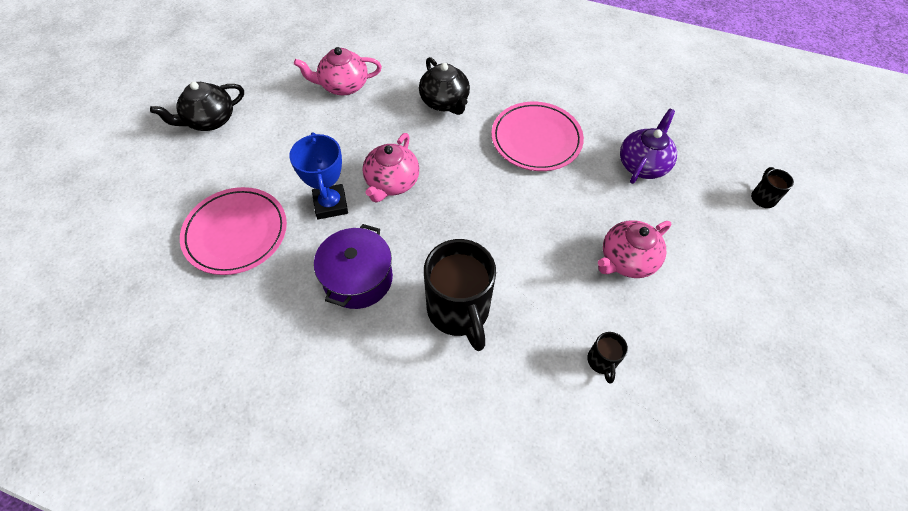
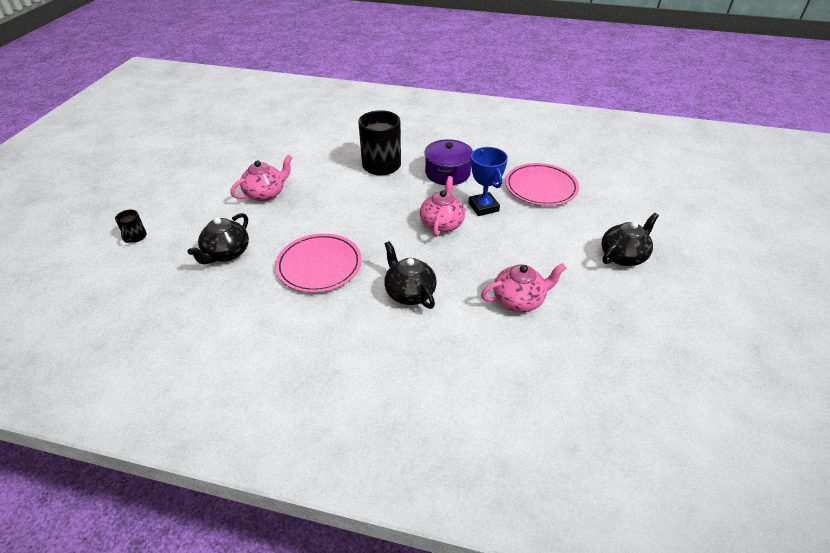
camera: 175 degrees right, 15 degrees down
black mug [587,332,628,383] -> none
purple teapot [620,109,677,184] -> black teapot [188,213,249,264]

